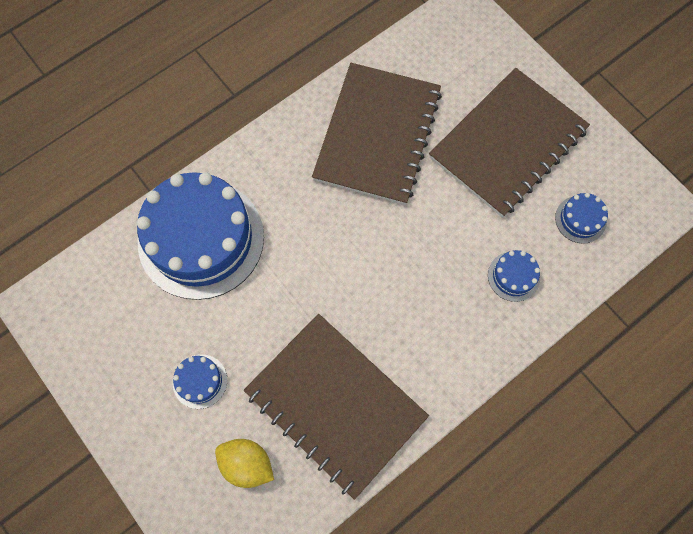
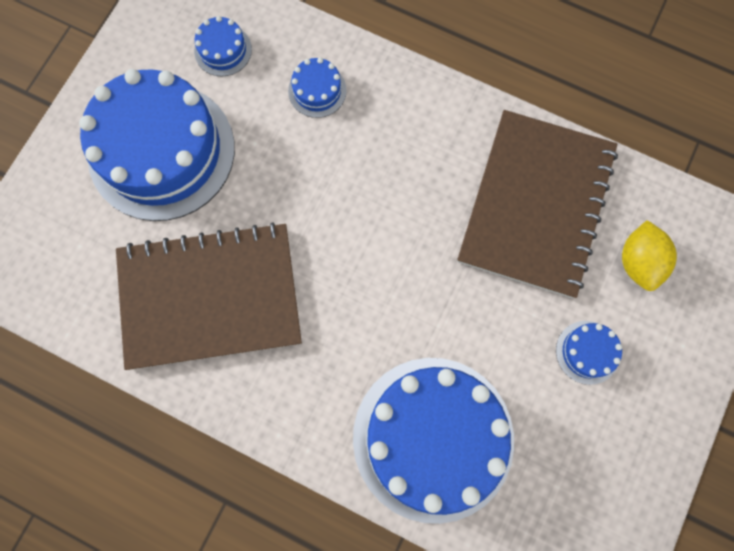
camera: 115 degrees left, 5 degrees up
brown notebook [429,68,590,218] -> blue cake [79,69,235,221]

